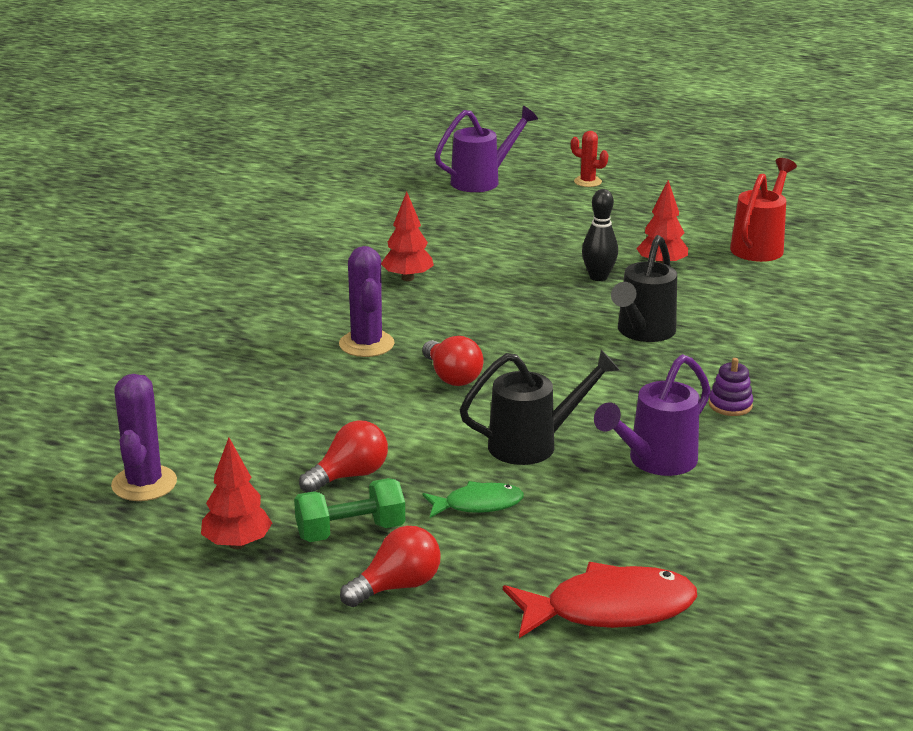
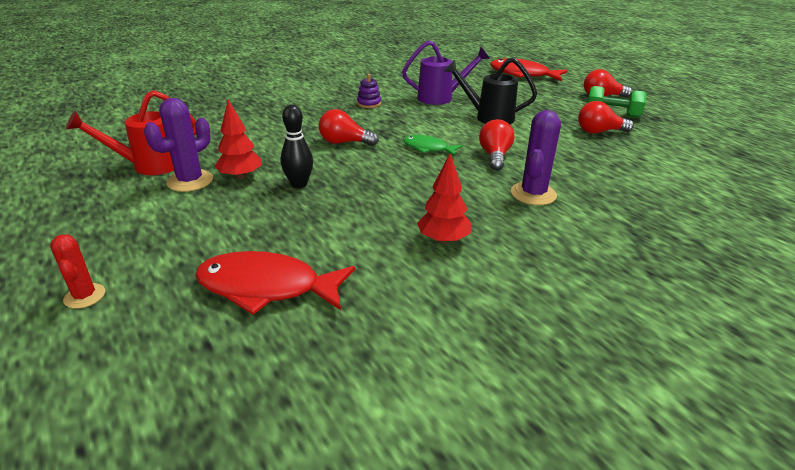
camera: 145 degrees left, 5 degrees up
purple cactus [111,374,177,501] -> purple cactus moved to [144,98,213,192]
red tree [201,438,272,549] -> none
green fish [423,481,524,518] -> green fish moved to [403,135,463,156]
purple watering can [434,106,538,192] -> none
black watering can [611,235,677,342] -> red light bulb [319,109,379,146]
none -> red fish [195,251,355,315]

